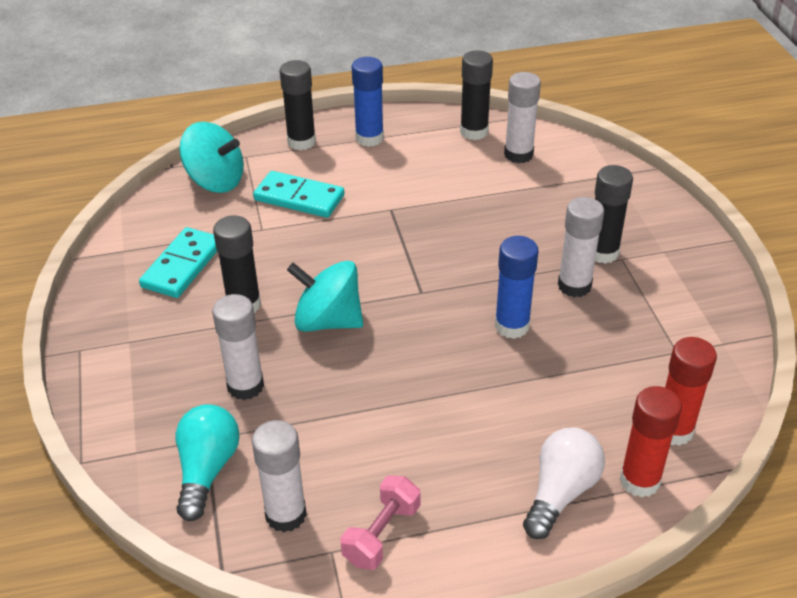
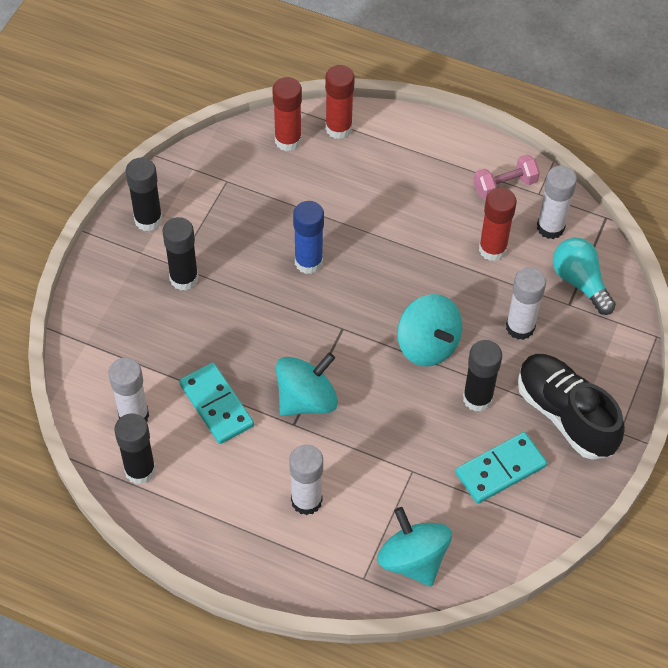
camera: 145 degrees left, 15 degrees up
turquoise light bulb [176,404,240,521] -> turquoise light bulb turned 105 degrees clockwise [553,238,616,315]
turquoise domino [253,171,344,218] -> turquoise domino moved to [179,363,254,444]
black glue stick [280,60,316,151] -> black glue stick moved to [126,157,163,231]
blue glue stick [352,57,384,147] -> none
white light bulb [523,428,605,539] -> none
white glue stick [558,197,604,297] -> white glue stick moved to [289,445,323,515]
none -> turquoise spinning top [276,353,338,416]
none -> red glue stick [479,188,517,261]
none -> black shoe [518,354,625,460]

